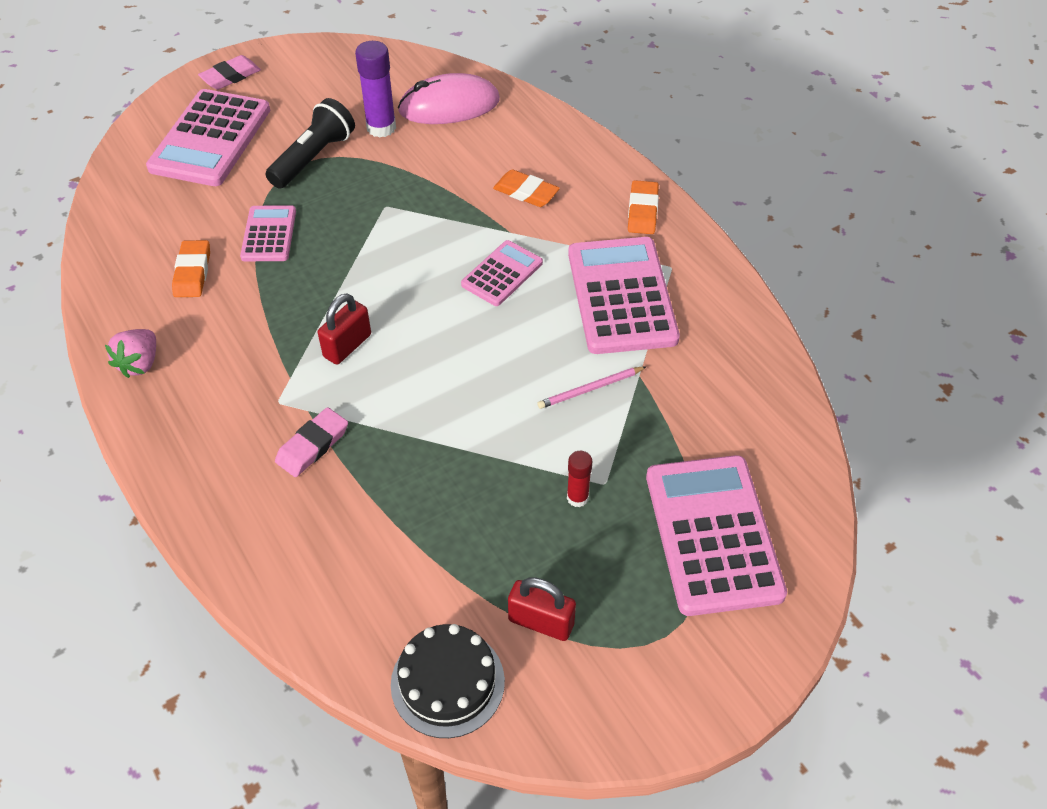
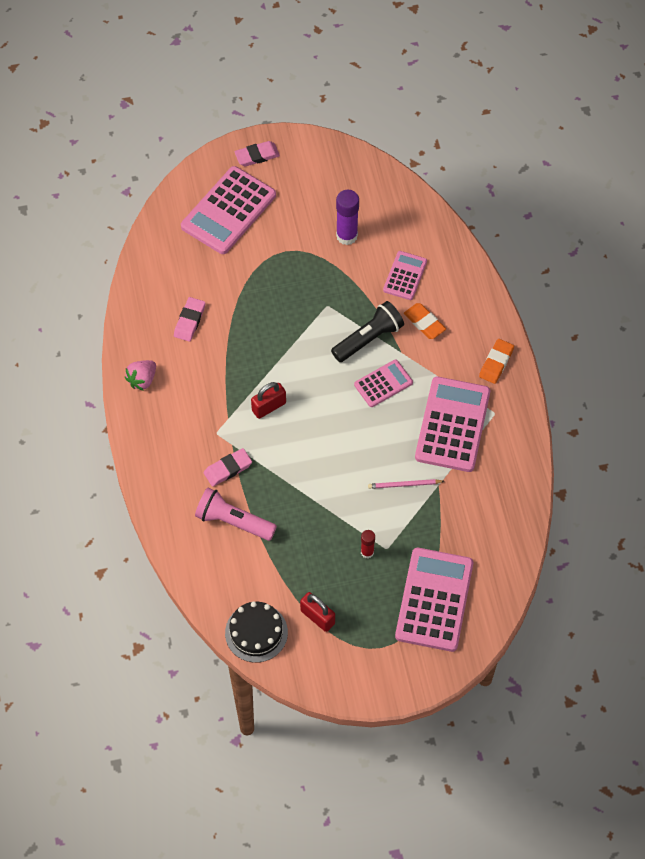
camera: 20 degrees right, 10 degrees up
orange eraser [172,240,210,297] -> pink eraser [174,297,206,342]
pink calculator [240,205,296,261] -> pink calculator moved to [383,251,427,300]
black flashlight [265,98,355,188] -> black flashlight moved to [331,301,404,362]
pink mouse [398,73,500,124] -> none
none -> pink flashlight [195,488,277,541]

